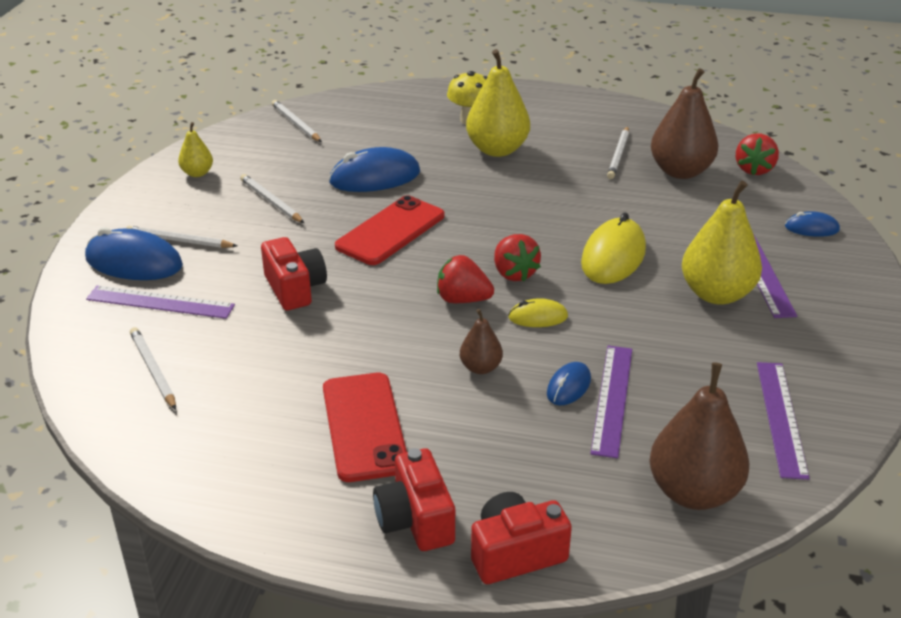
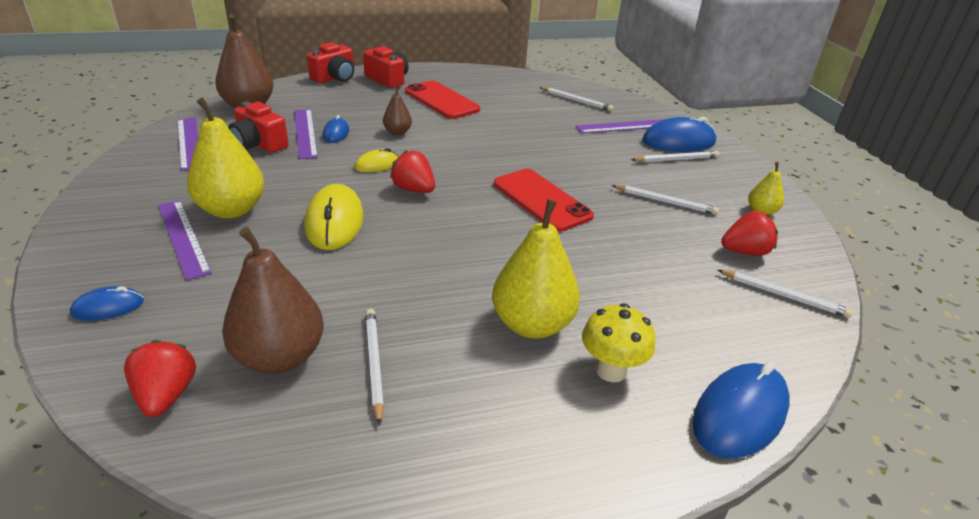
camera: 150 degrees right, 0 degrees up
red camera [261,237,327,310] -> red camera moved to [228,102,289,153]
blue mouse [329,147,420,192] -> blue mouse moved to [692,362,790,459]
red phone [335,195,444,265] -> red phone turned 45 degrees counterclockwise [494,169,594,232]
red strawberry [437,255,494,303] -> red strawberry moved to [721,211,778,256]

